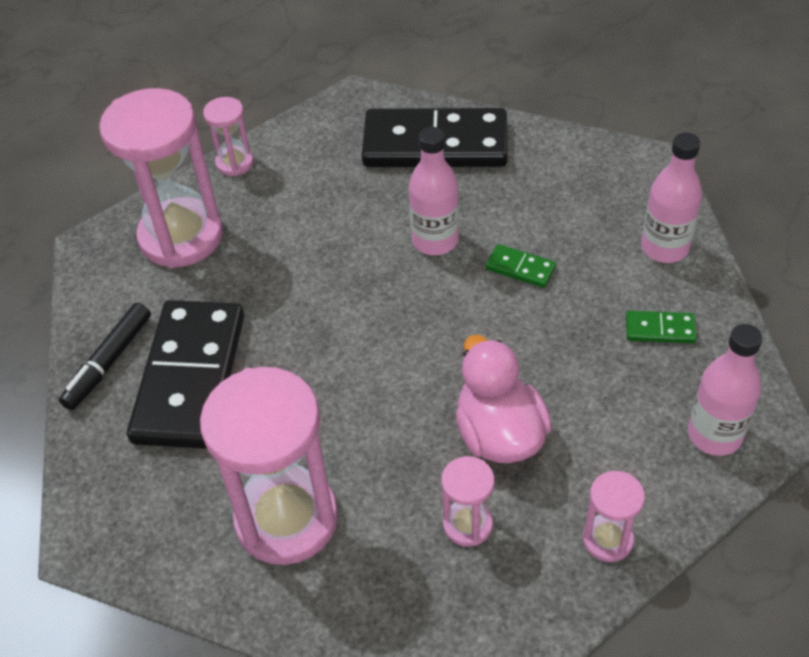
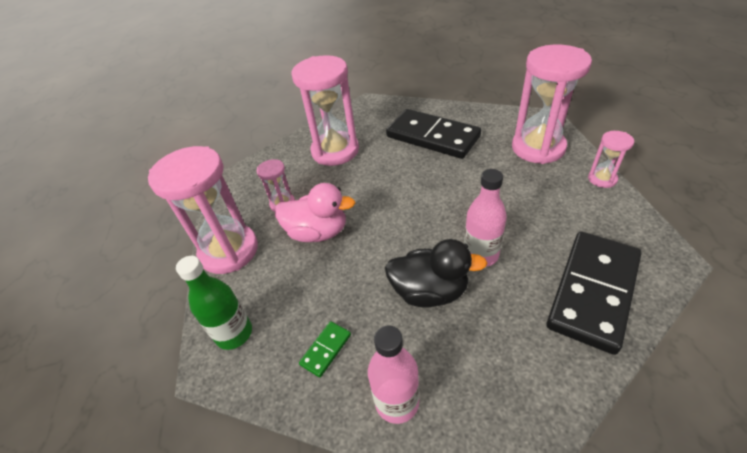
camera: 120 degrees right, 5 degrees down
black marker [59,303,151,410] -> none
green domino [485,244,556,288] -> black duck [385,239,487,308]
pink hourglass [583,471,645,562] -> pink hourglass [148,146,258,274], size x2.10
pink bottle [688,324,763,456] -> green bottle [176,256,252,350]

